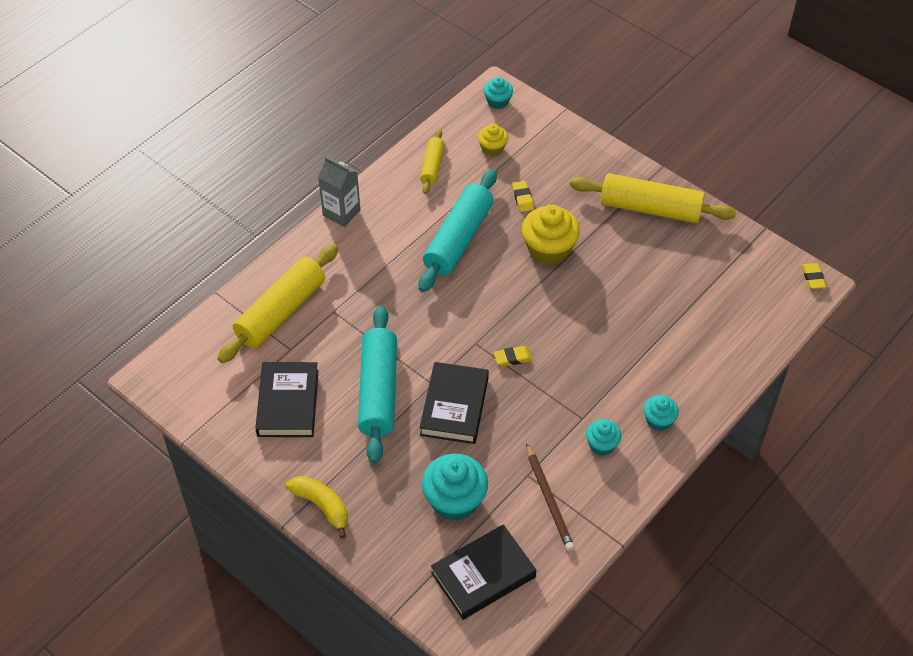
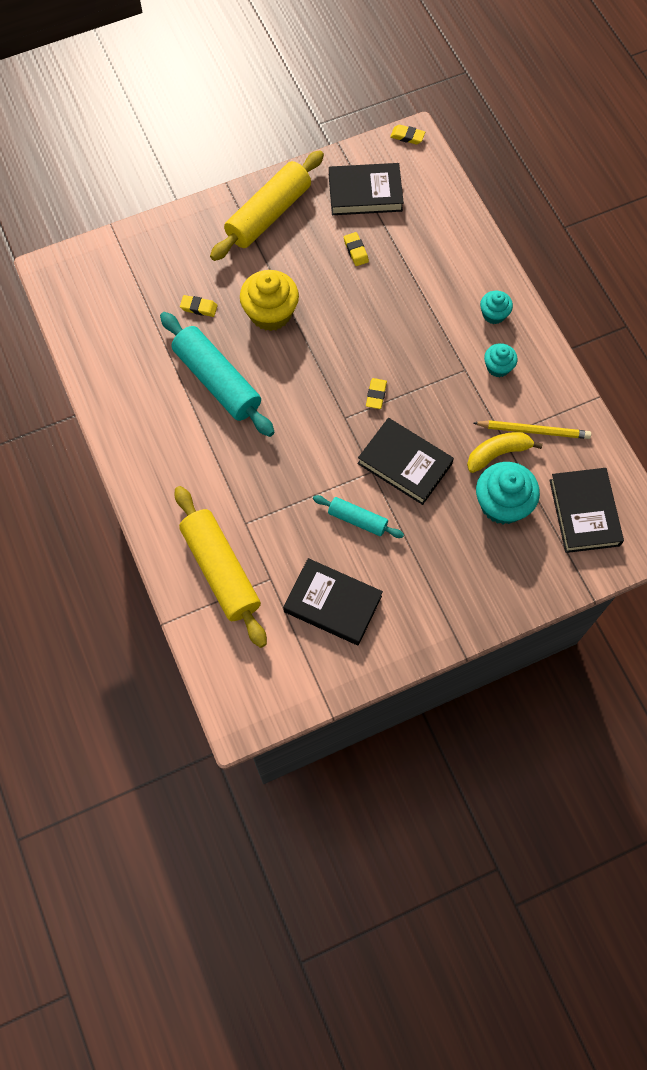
camera: 65 degrees left, 15 degrees up
yellow banana [286,476,348,538] -> yellow banana moved to [467,432,543,473]
grey carton [318,157,360,227] -> none
turquoise rolling pin [358,306,397,463] -> turquoise rolling pin [313,495,404,538], size x0.53
yellow rolling pin [420,129,445,194] -> none
yellow cupcake [478,124,508,156] -> none
turquoise cupcake [484,77,513,109] -> none
brown pencil [526,443,575,551] -> yellow pencil [474,420,591,439]
none -> black book [329,163,404,215]
none -> yellow eraser [344,232,369,266]

